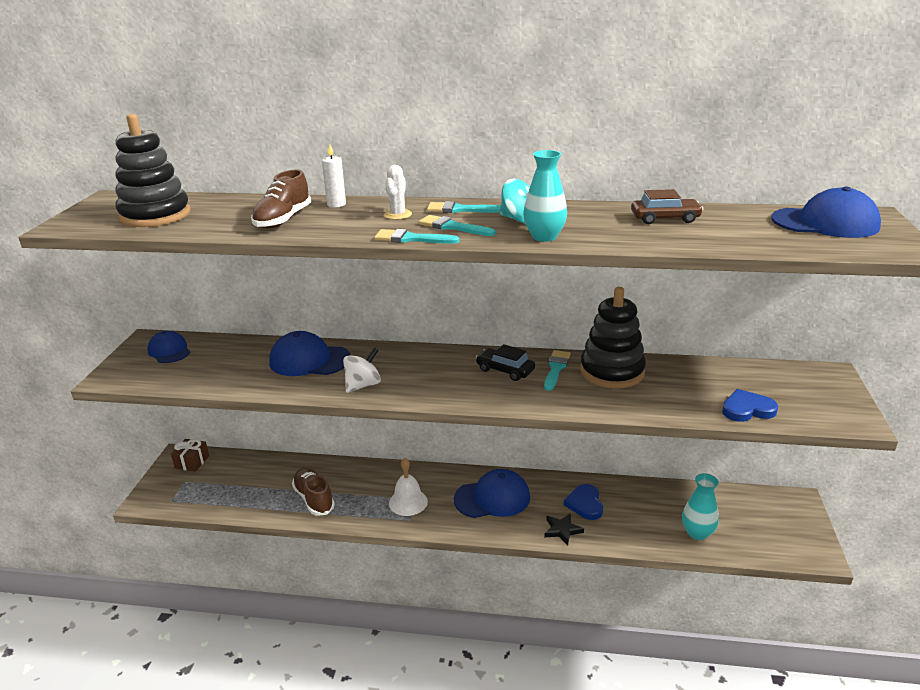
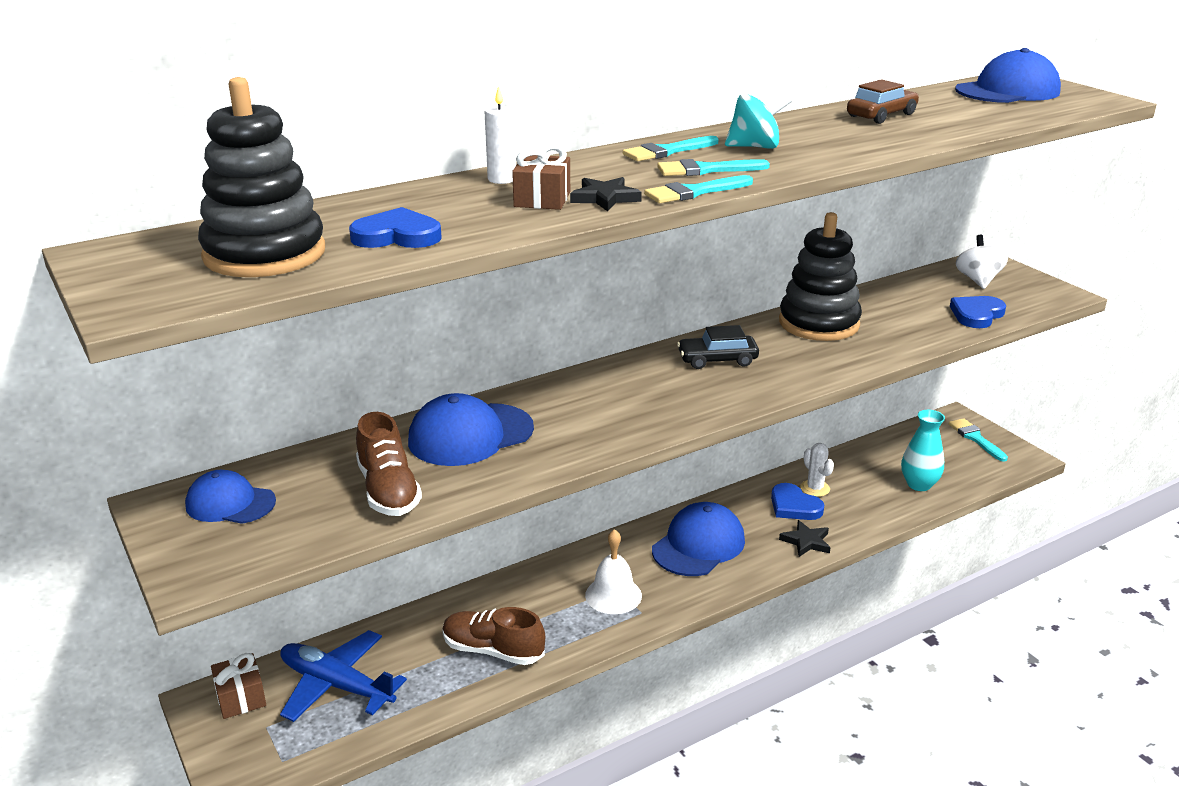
camera: 40 degrees left, 0 degrees up
brown shoe [251,170,311,229] -> brown shoe moved to [356,412,422,516]
white spinning top [343,347,381,393] -> white spinning top moved to [956,235,1008,289]
white cactus [384,165,412,220] -> white cactus moved to [800,443,834,497]
turquoise vase [523,150,567,242] -> none
turquoise brush [544,350,571,391] -> turquoise brush moved to [949,418,1008,462]
none -> blue plane [280,630,407,722]
none -> blue heart [349,207,442,248]
none -> brown gift [512,145,570,210]
none -> black star [570,177,642,211]

